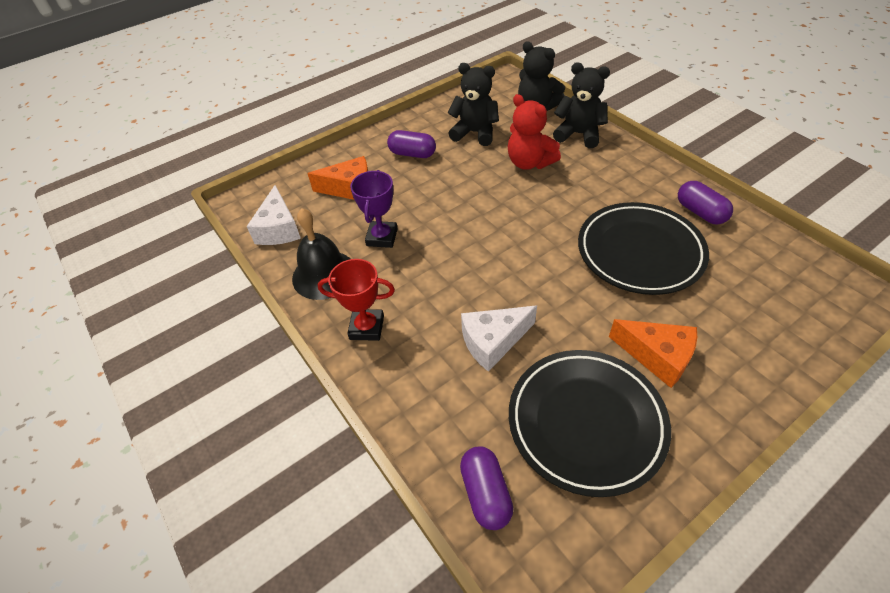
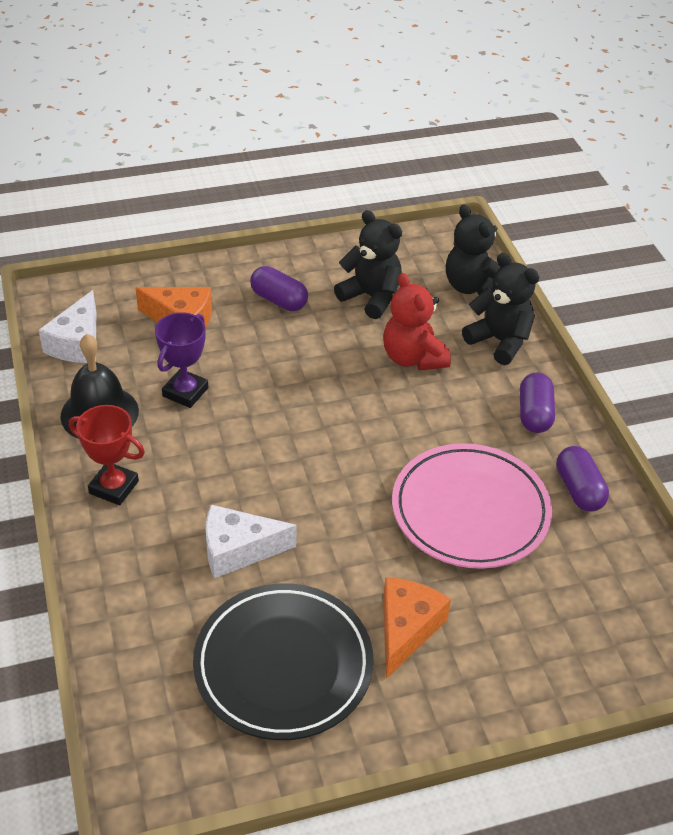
camera: 15 degrees right, 5 degrees down
purple capsule [460,446,513,530] -> purple capsule moved to [520,373,555,433]
black plate [578,202,709,295] -> pink plate [392,443,552,569]
orange cheese [609,319,697,388] -> orange cheese turned 120 degrees counterclockwise [383,577,451,679]

